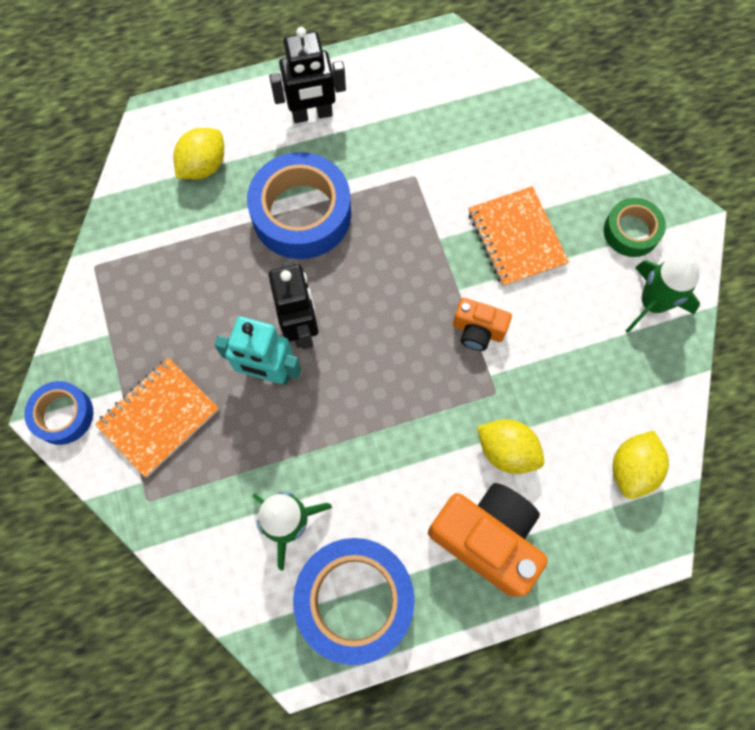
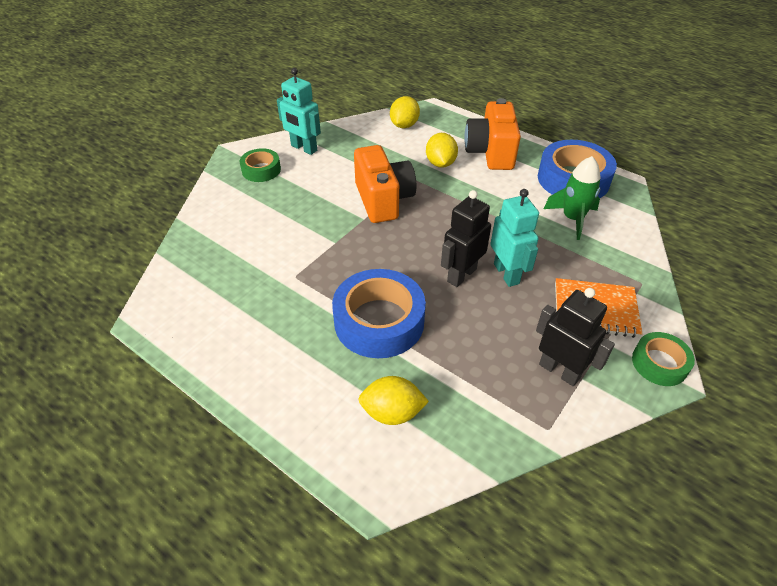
camera: 125 degrees left, 25 degrees down
blue tape [24,381,93,445] -> green tape [632,332,695,386]
black robot [269,27,346,123] -> black robot moved to [536,288,615,386]
orange camera [453,298,512,351] -> orange camera [354,145,416,223], size x1.87
orange notebook [468,186,569,287] -> none
yellow lemon [613,431,669,499] -> yellow lemon turned 60 degrees counterclockwise [390,96,420,128]
green rocket [626,256,700,333] -> turquoise robot [277,68,321,155]

